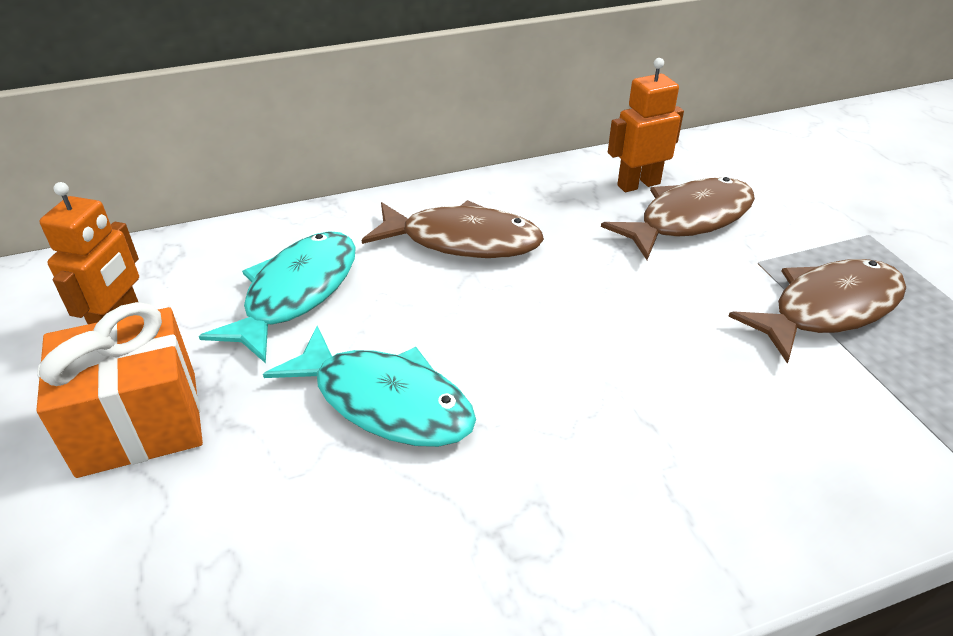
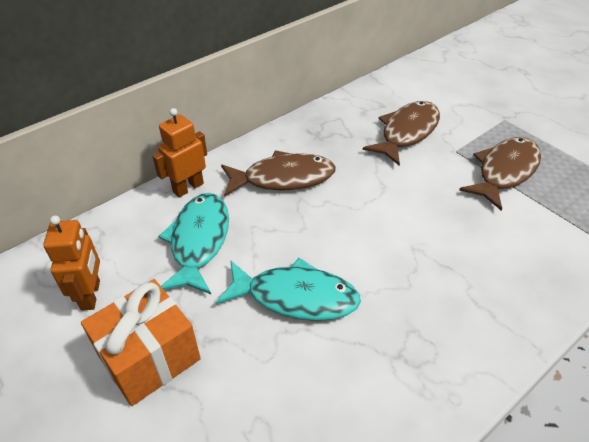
camera: 20 degrees left, 5 degrees up
orange robot [608,58,684,192] -> orange robot moved to [152,108,207,198]

